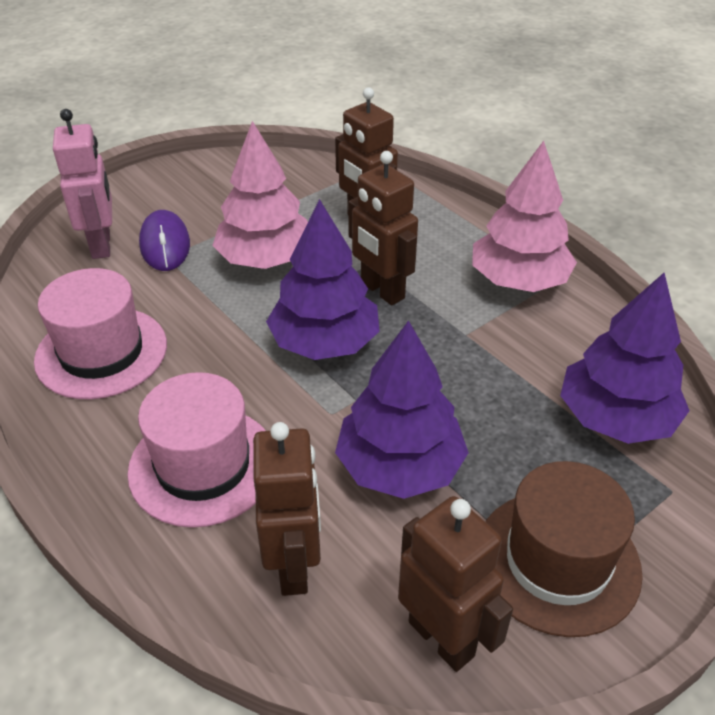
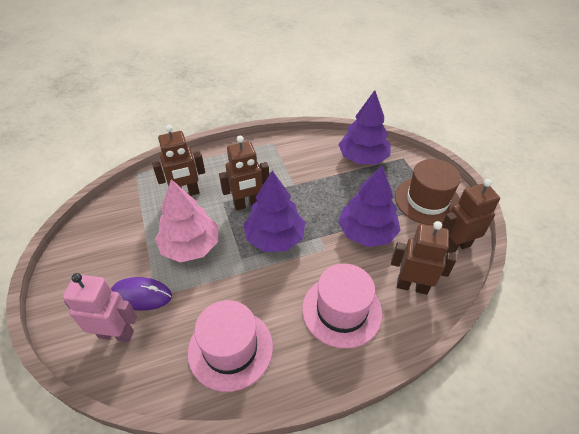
camera: 70 degrees left, 5 degrees up
pink tree [472,141,577,292] -> none

